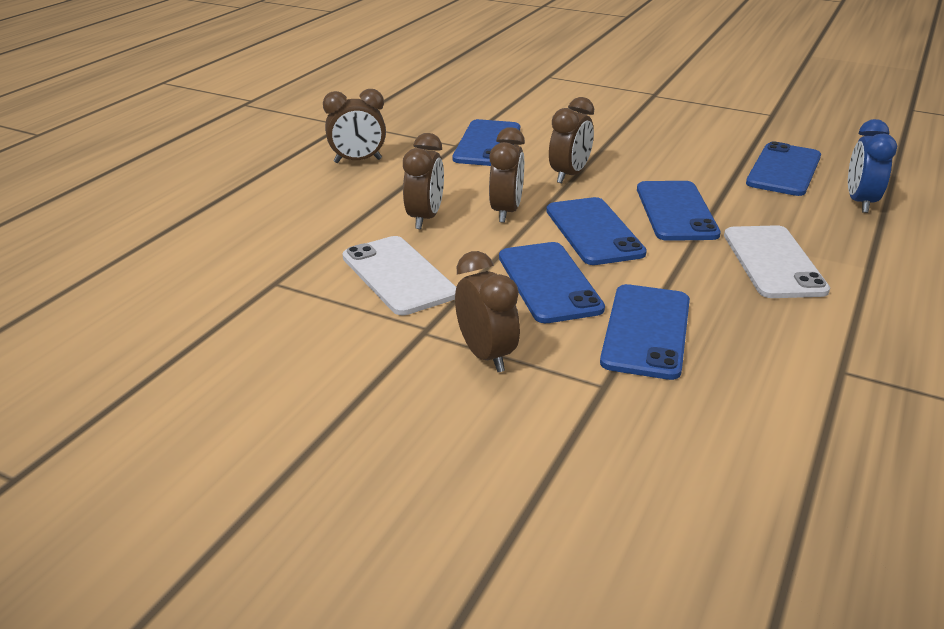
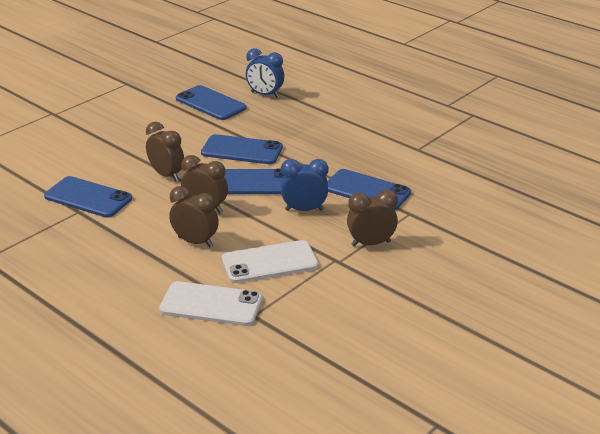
camera: 75 degrees left, 0 degrees up
brown clock [323,89,386,163] -> none
blue phone [499,242,605,323] -> blue clock [281,159,329,211]
white phone [724,225,830,298] -> white phone moved to [159,281,263,326]

